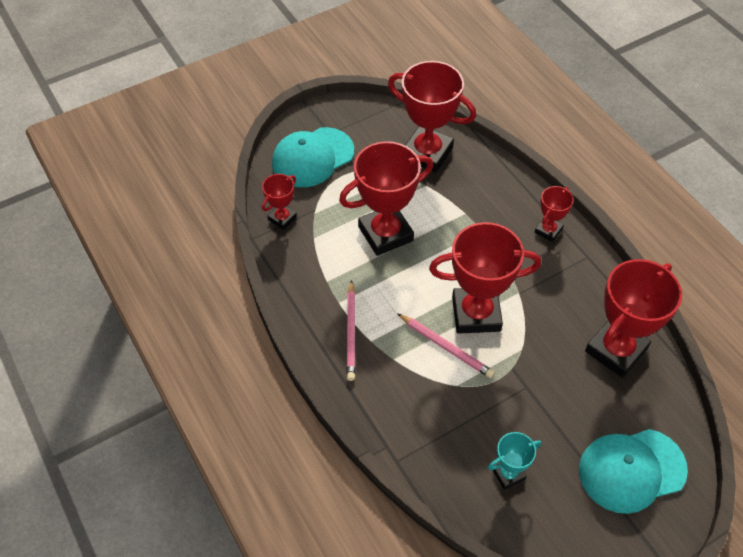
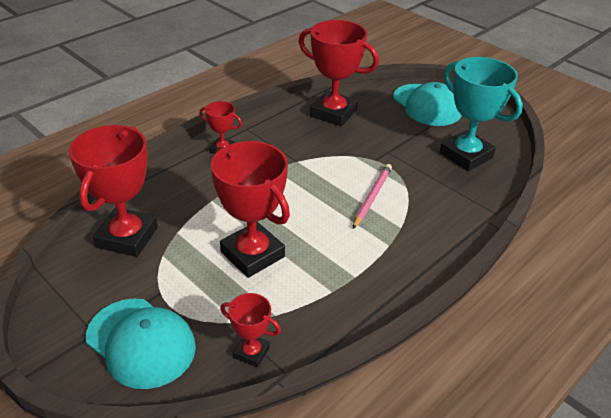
camera: 105 degrees left, 15 degrees down
pink pencil [346,280,355,381] -> none
red trophy [429,222,541,334] -> none
turquoise trophy [488,432,541,490] -> turquoise trophy [440,57,523,171], size x1.98

